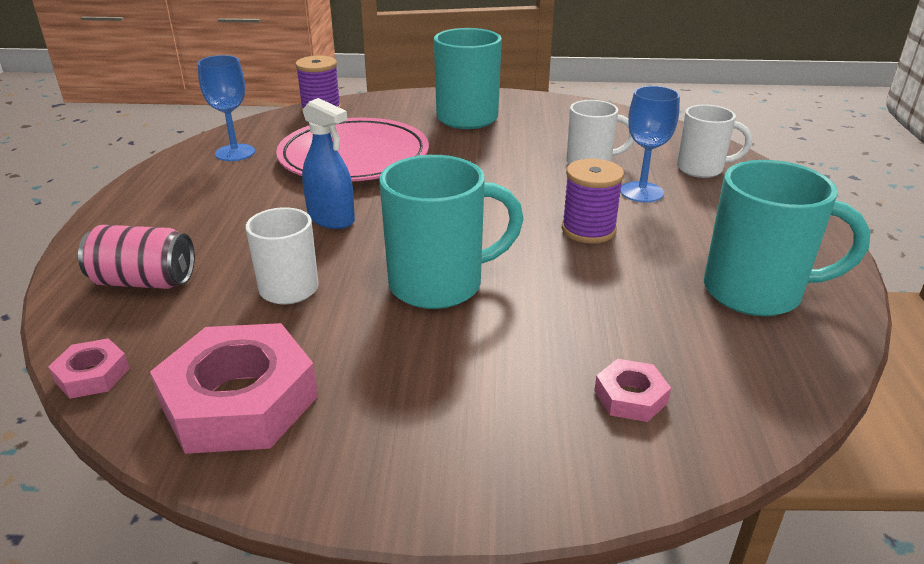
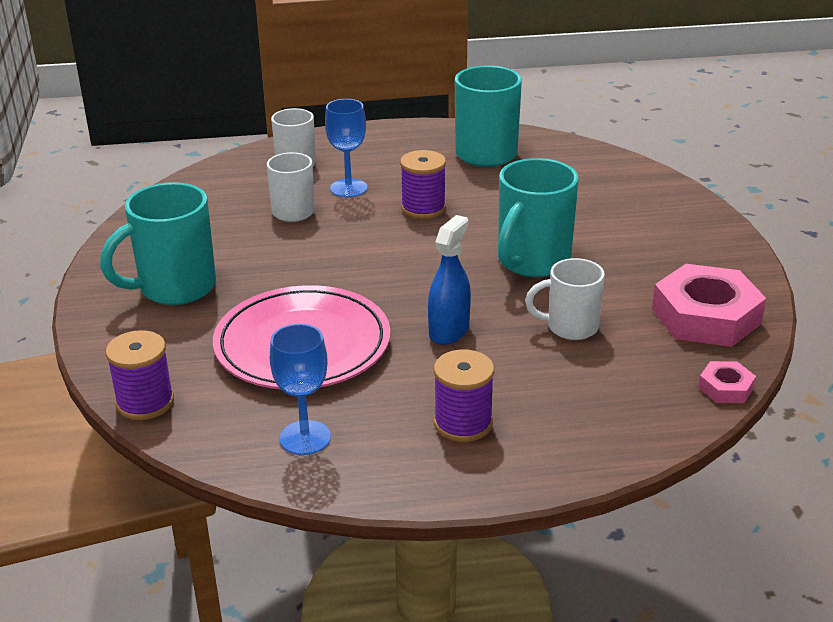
camera: 100 degrees left, 0 degrees up
pink can [78,225,195,289] -> none
turquoise mug [379,155,524,309] -> turquoise mug turned 120 degrees counterclockwise [498,158,579,277]
pink nut [594,359,671,422] -> none
none -> purple spool [434,349,494,442]

